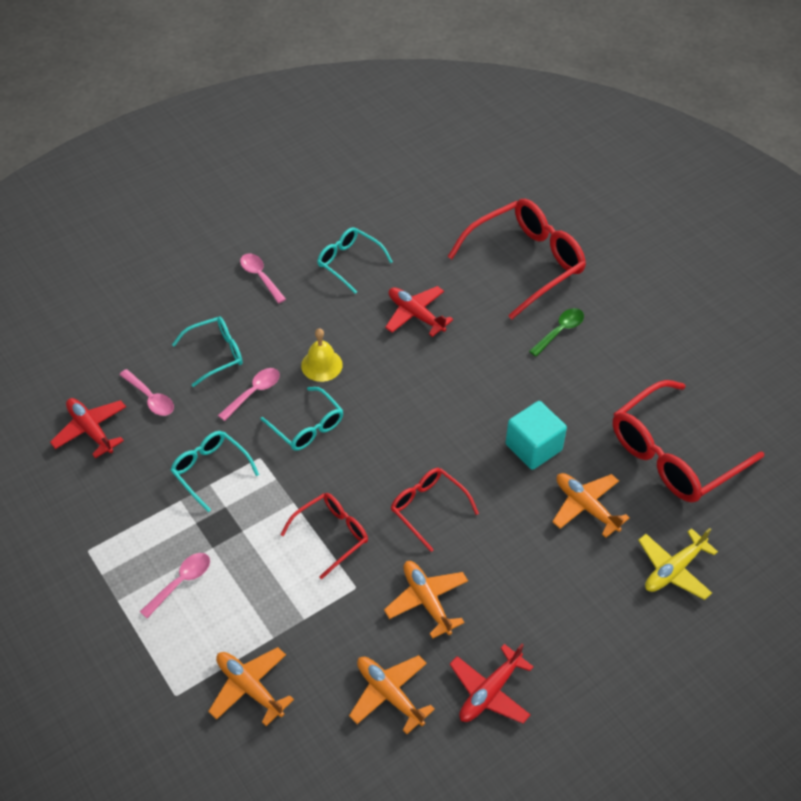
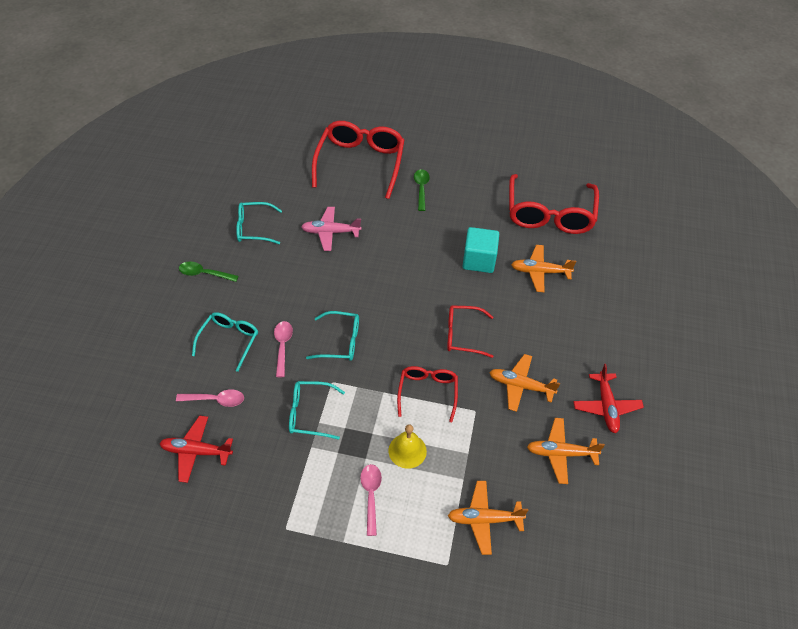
camera: 45 degrees left, 0 degrees up
pink spoon [240,254,286,303] -> green spoon [179,262,239,282]
yellow bell [301,328,343,382] -> yellow bell moved to [388,424,427,469]
red plane [385,286,453,337] -> pink plane [301,207,361,251]
yellow plane [638,528,718,600] -> none

